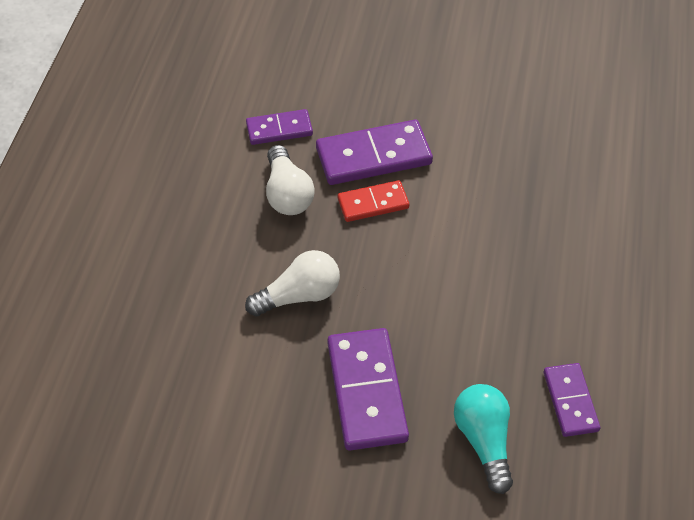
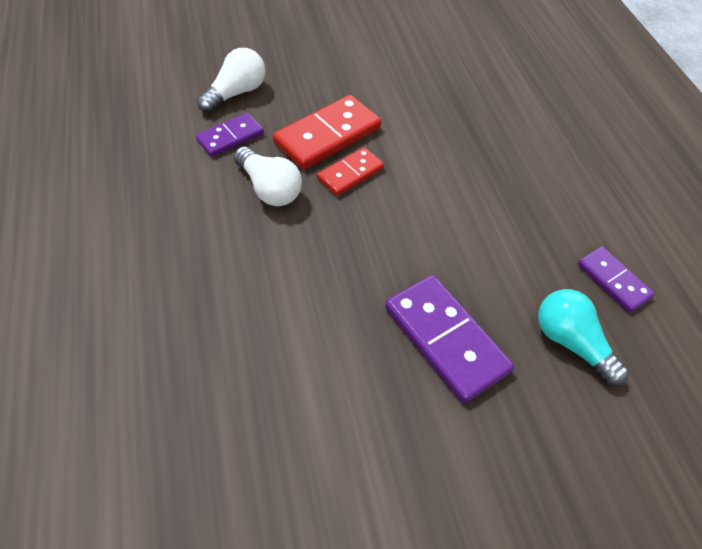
camera: 30 degrees left, 0 degrees up
white light bulb [245,250,340,316] -> white light bulb moved to [197,48,265,113]
purple domino [316,120,433,185] -> red domino [273,95,381,170]

